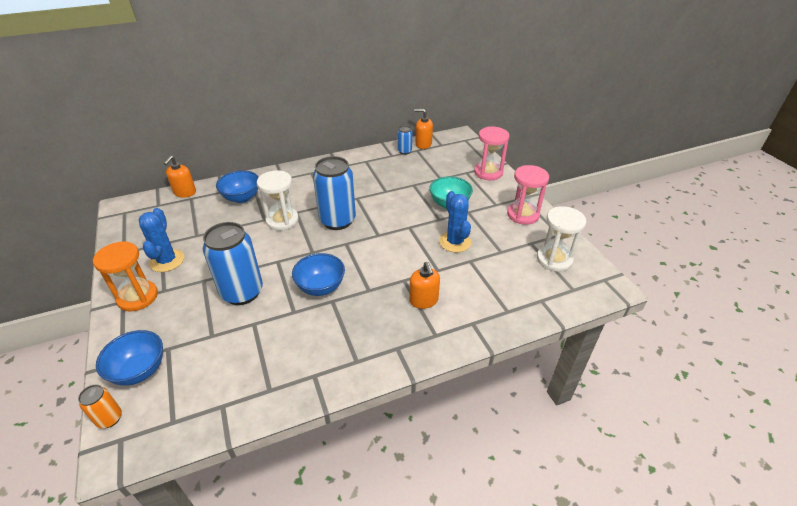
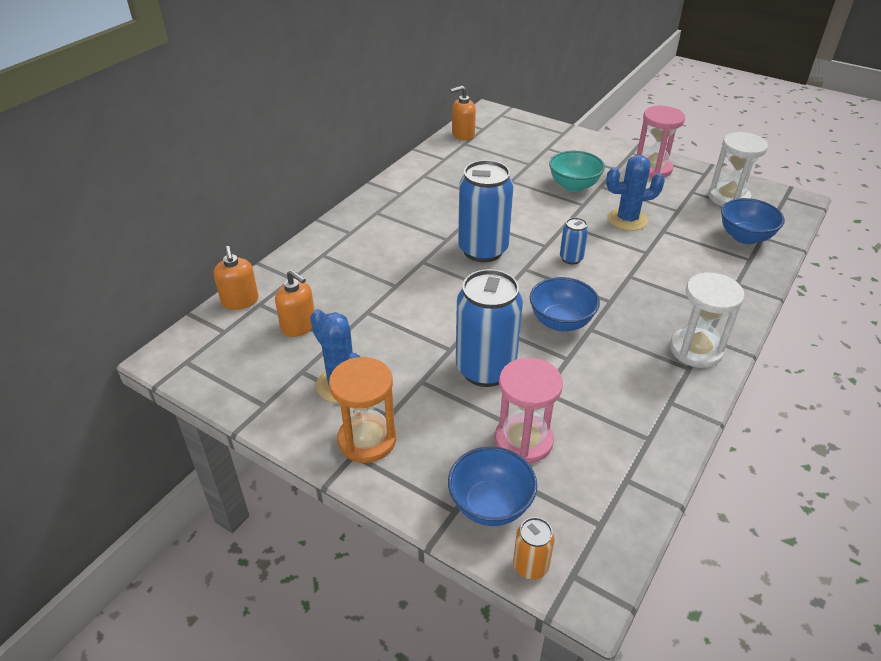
camera: 35 degrees left, 0 degrees up
blue bowl [216,170,259,203] -> blue bowl moved to [721,198,785,244]
white hourglass [257,170,299,231] -> white hourglass moved to [670,272,744,368]
blue can [398,126,412,155] -> blue can moved to [560,217,588,265]
orange soap dispenser [409,262,440,309] -> orange soap dispenser moved to [275,270,314,337]
blue cactus [439,191,471,253] -> blue cactus turned 45 degrees counterclockwise [606,155,665,231]
pink hourglass [474,127,509,180] -> pink hourglass moved to [495,358,563,463]

